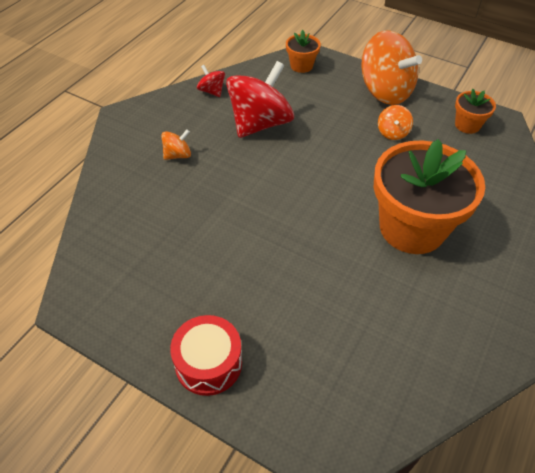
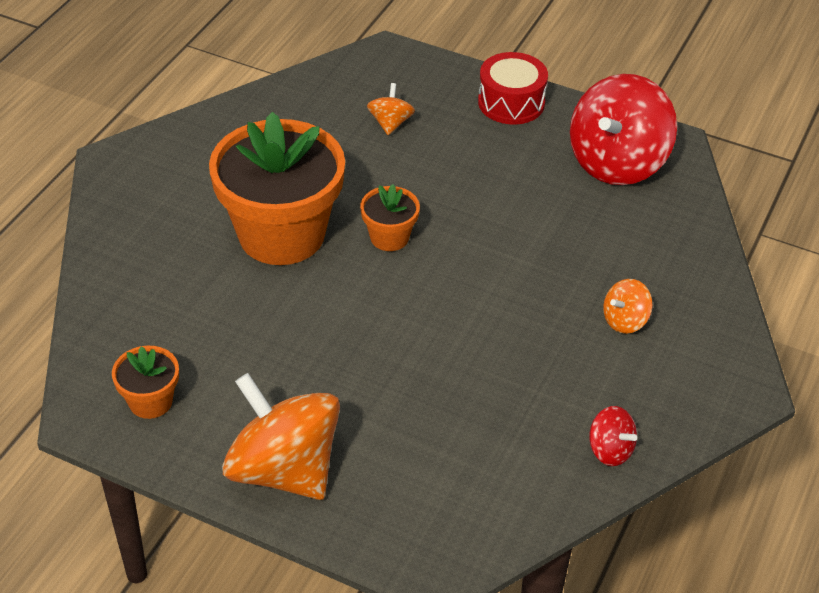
camera: 175 degrees right, 5 degrees down
red spinning top [226,61,294,138] -> red spinning top moved to [570,74,677,185]
orange flower pot [286,30,321,73] -> orange flower pot moved to [360,184,420,251]
orange spinning top [378,105,413,140] -> orange spinning top moved to [367,83,415,135]

